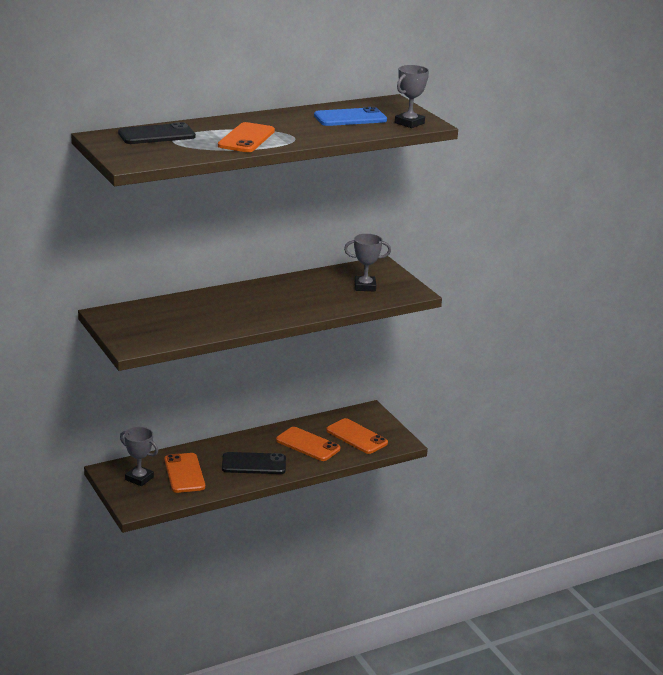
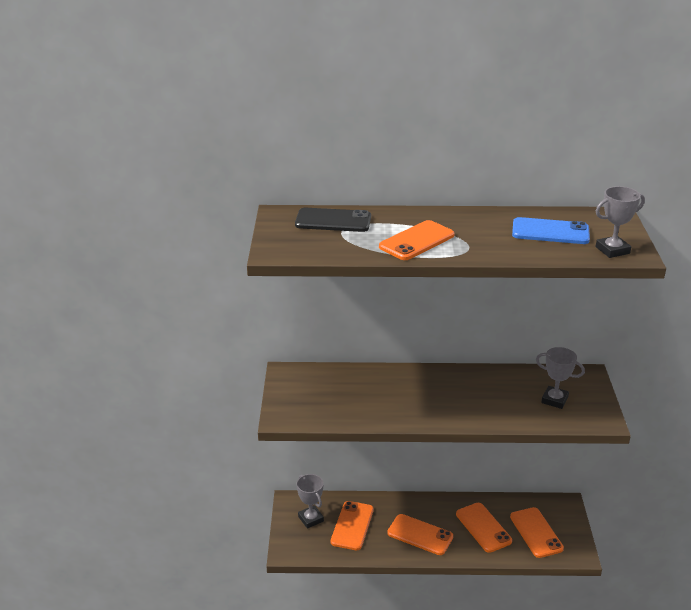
camera: 30 degrees right, 5 degrees up
black phone [222,452,286,474] -> orange phone [387,514,453,555]

